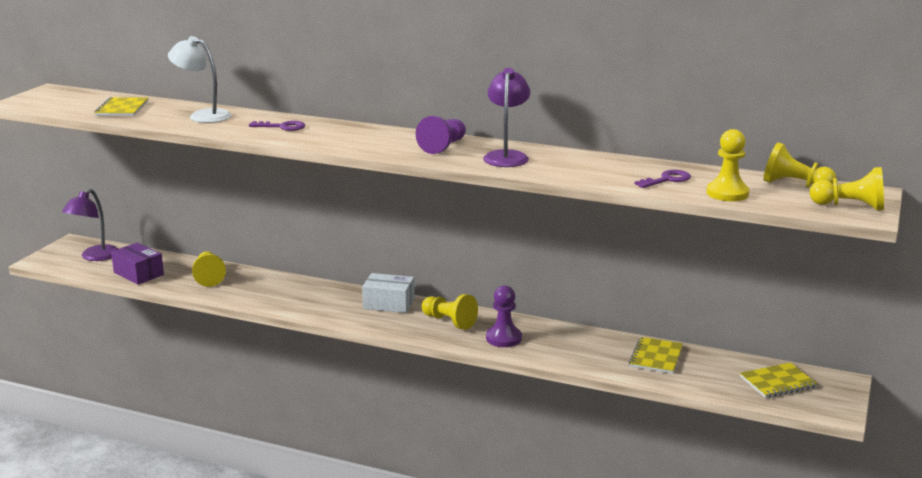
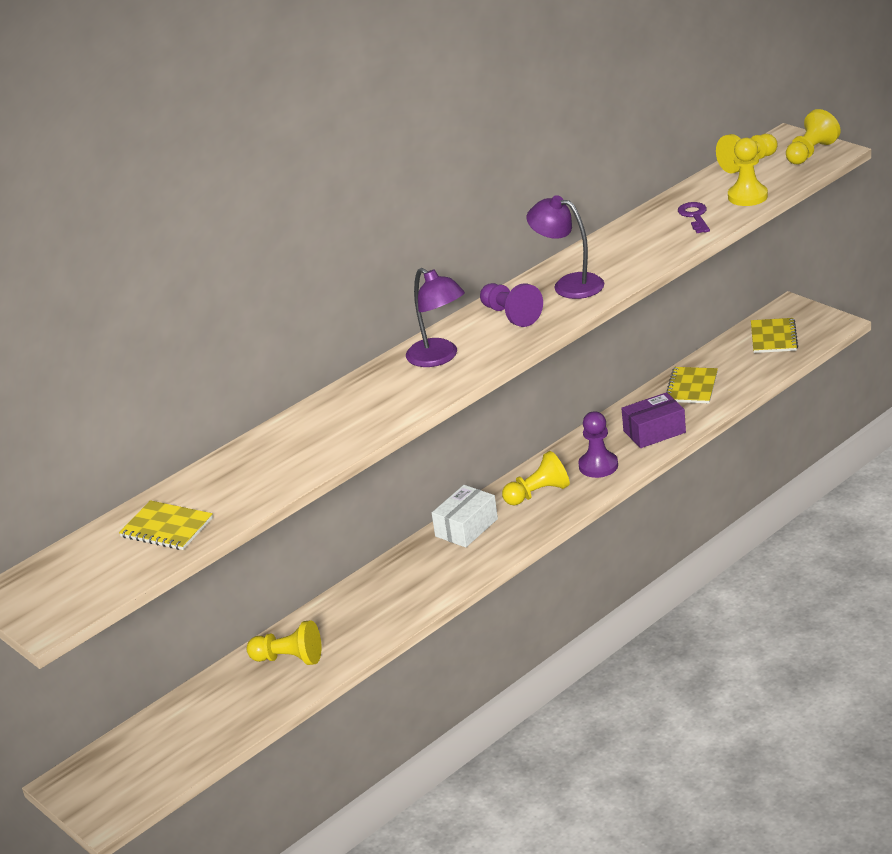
camera: 60 degrees left, 10 degrees up
purple lamp [62,189,118,261] -> purple lamp moved to [406,268,465,367]
purple box [111,243,164,285] -> purple box moved to [622,392,686,448]
white lamp [168,36,232,123] -> none
purple key [249,121,305,131] -> none
yellow notebook [629,337,683,374] -> yellow notebook turned 60 degrees clockwise [667,367,718,403]

